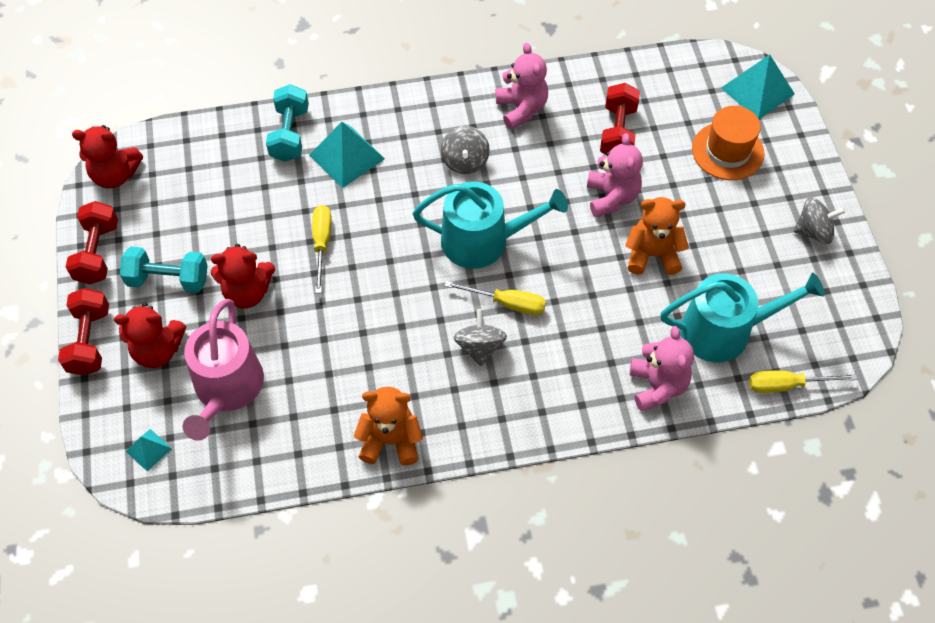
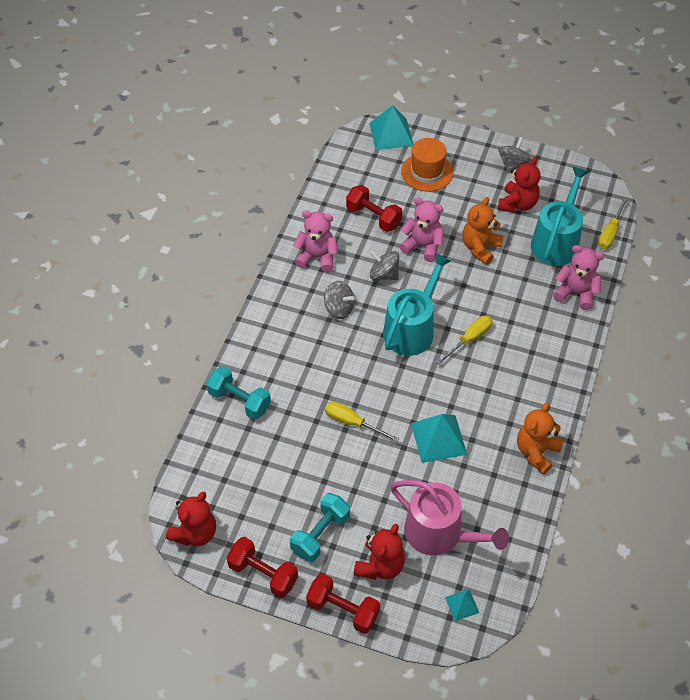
camera: 60 degrees left, 5 degrees down
red teddy bear [211,244,275,309] -> red teddy bear moved to [498,157,541,213]
turquoise pyramid [309,122,385,188] -> turquoise pyramid moved to [411,414,467,463]
grey spinning top [453,309,507,366] -> grey spinning top moved to [370,250,399,280]

